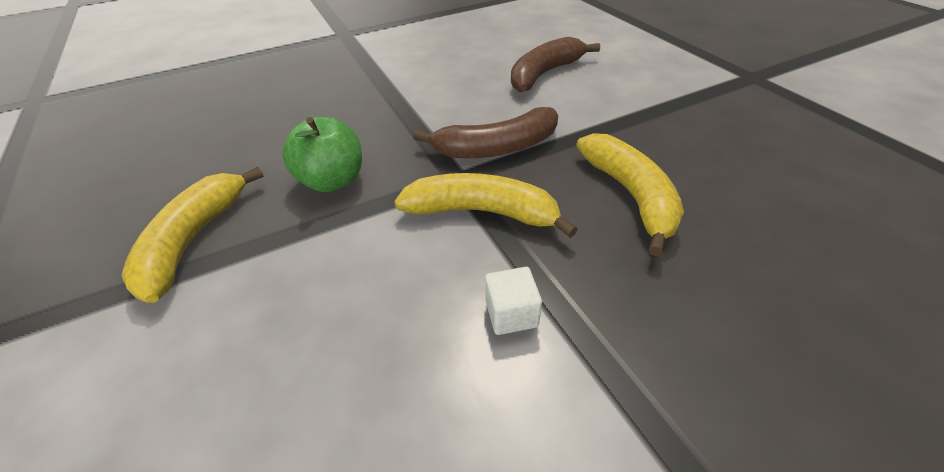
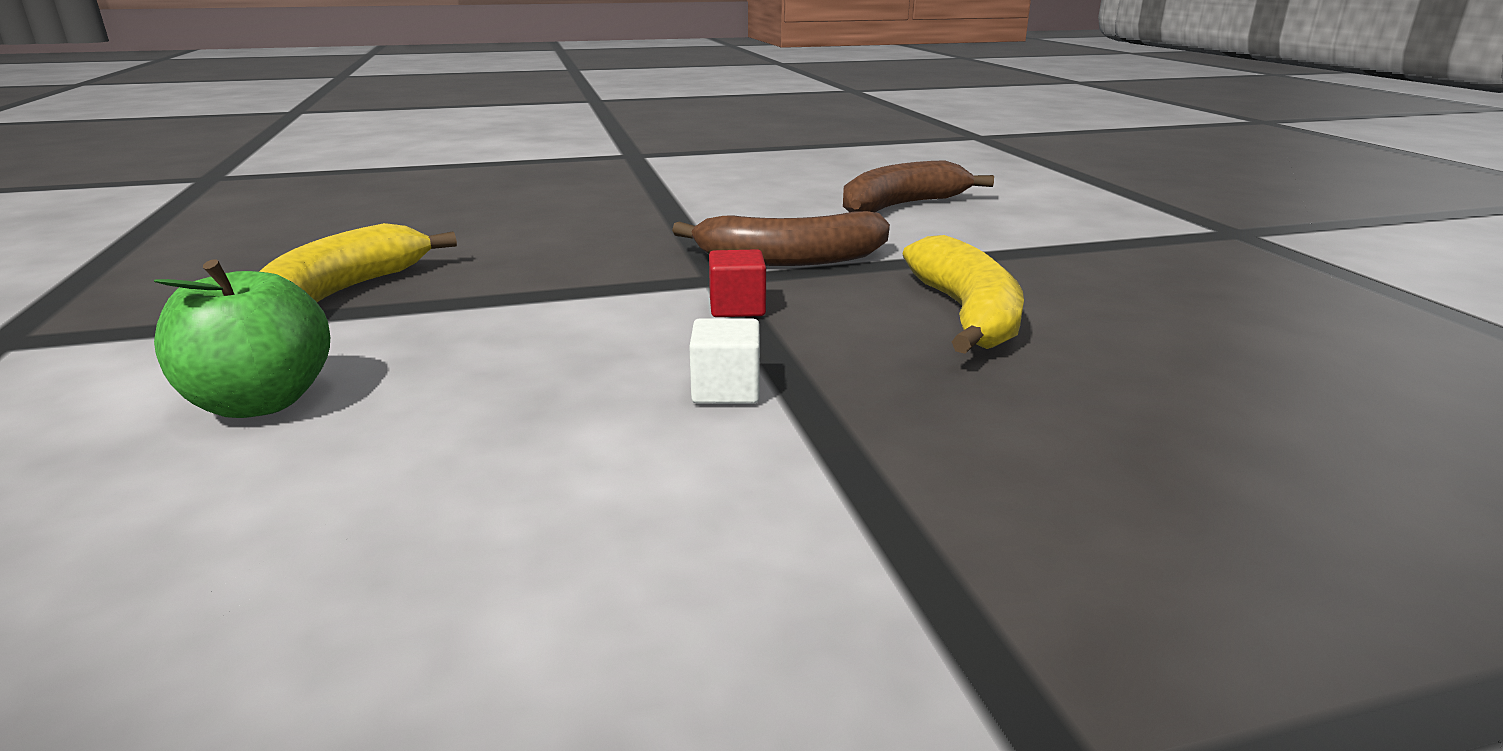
camera: 10 degrees right, 20 degrees down
green apple [282,117,362,192] -> green apple moved to [154,259,330,418]
yellow banana [394,173,578,238] -> red cube [709,249,766,317]

